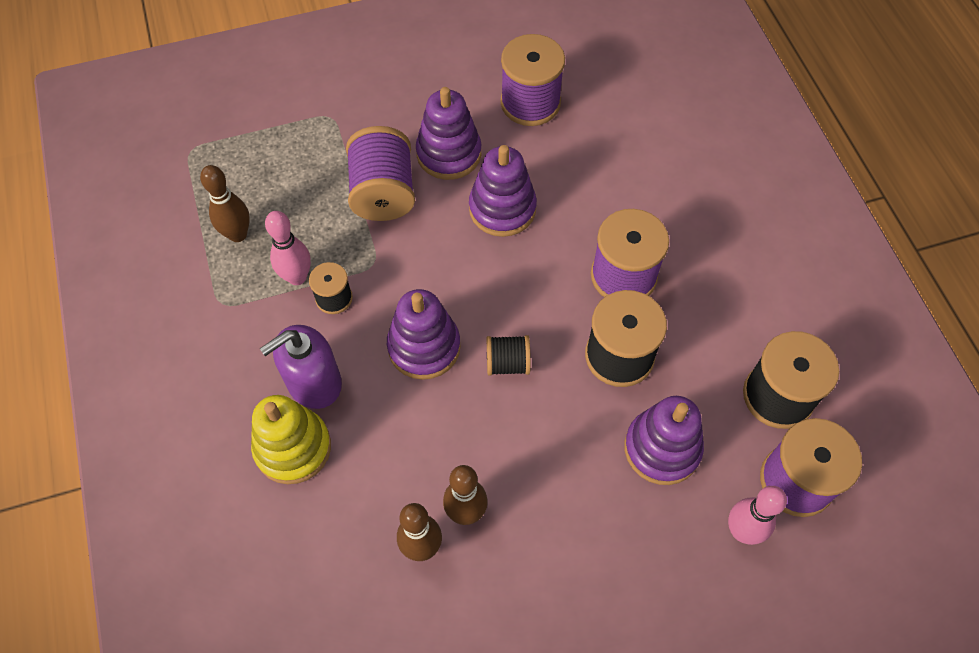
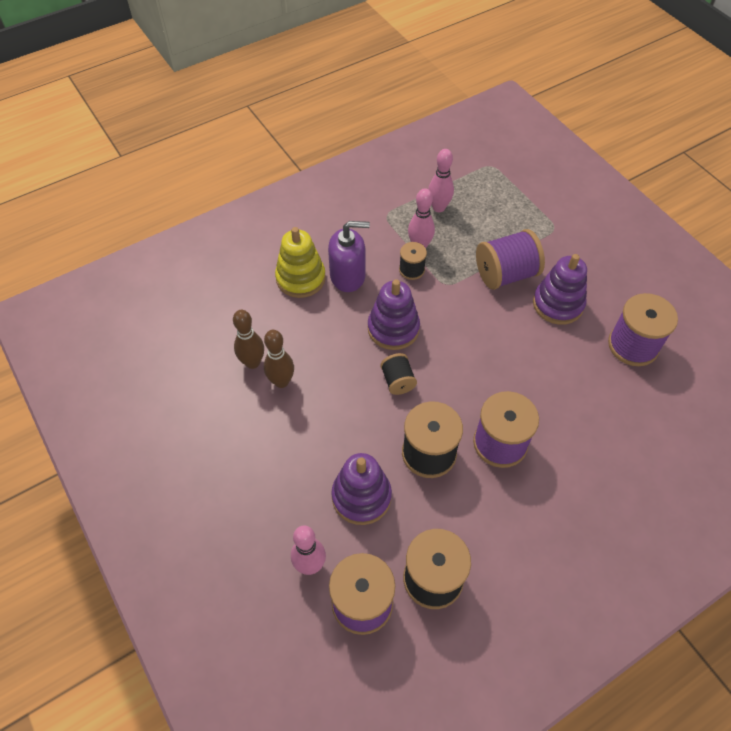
camera: 75 degrees right, 5 degrees down
brown bowling pin [200,165,250,242] -> pink bowling pin [428,149,454,212]
purple soap dispenser [260,325,342,409] -> purple soap dispenser turned 135 degrees clockwise [328,221,370,292]
purple stacking toy [469,145,537,237] -> none

